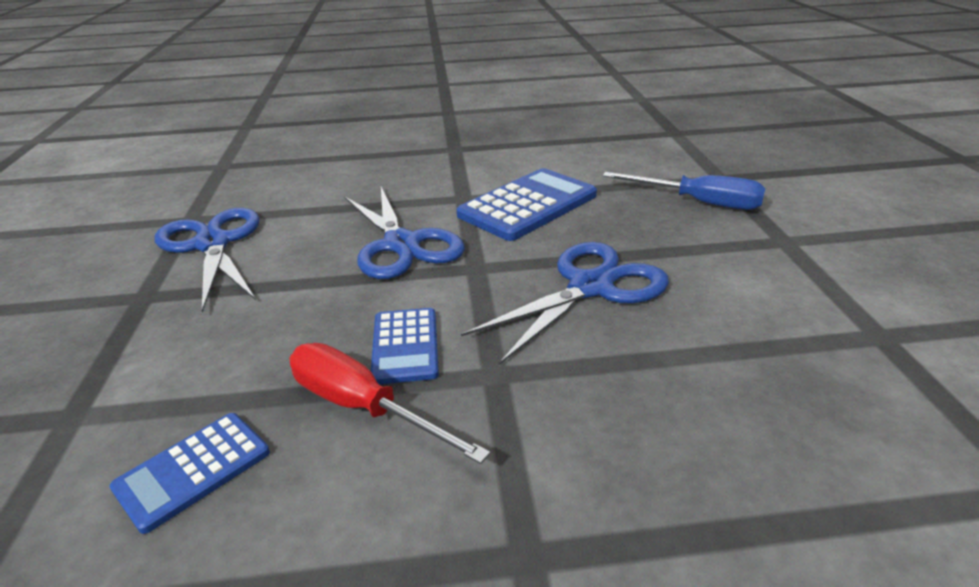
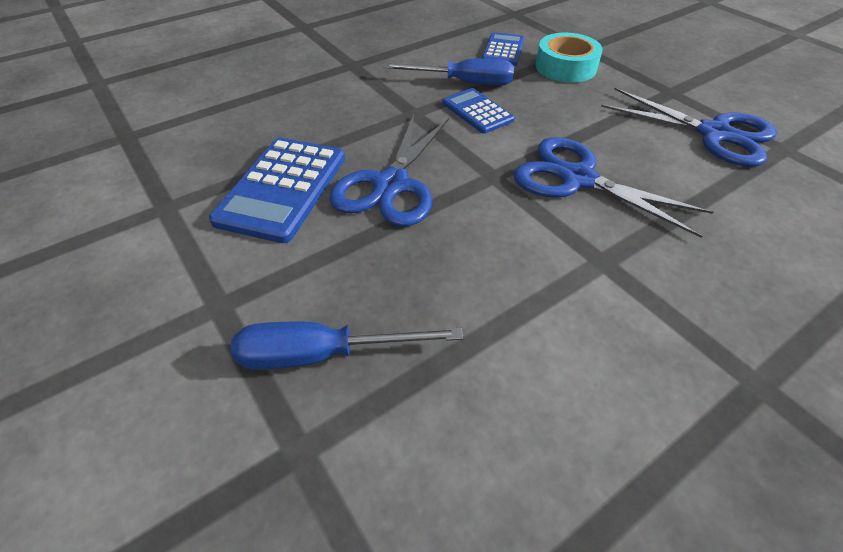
camera: 150 degrees right, 15 degrees up
red screwdriver [289,343,491,464] -> blue screwdriver [383,58,514,86]
blue calculator [456,168,597,241] -> blue calculator moved to [209,138,345,243]
none -> turquoise tape [536,33,603,82]

